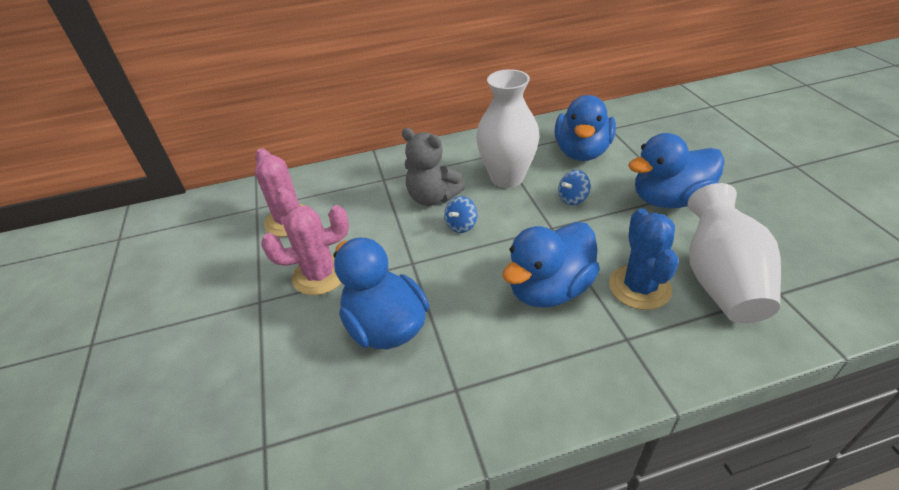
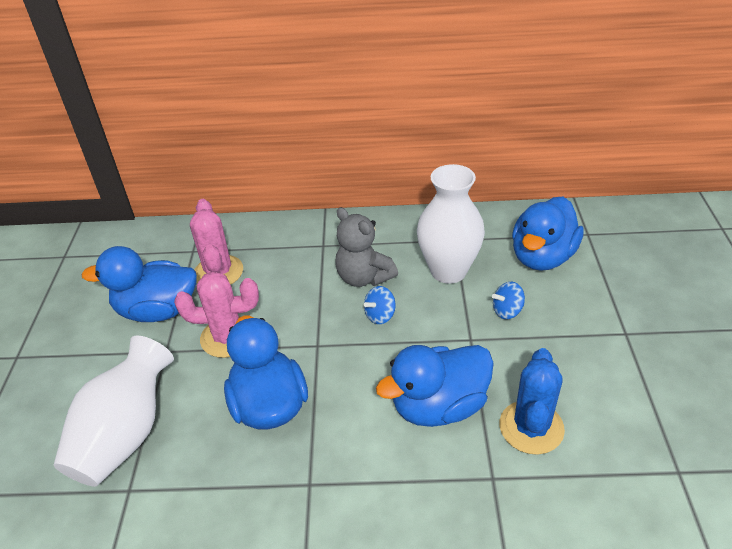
camera: 15 degrees right, 0 degrees up
blue duck [628,133,725,208] -> blue duck moved to [82,246,197,322]
white vase [688,183,781,323] -> white vase moved to [54,335,174,487]

